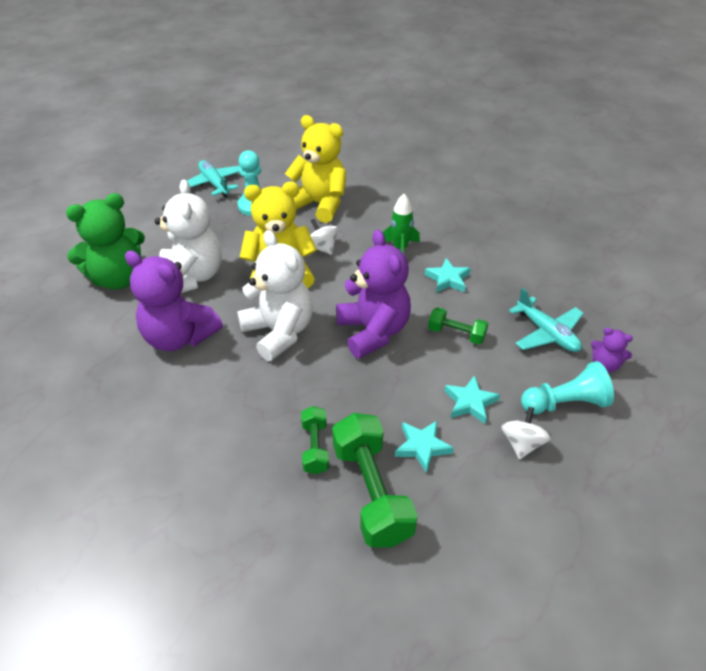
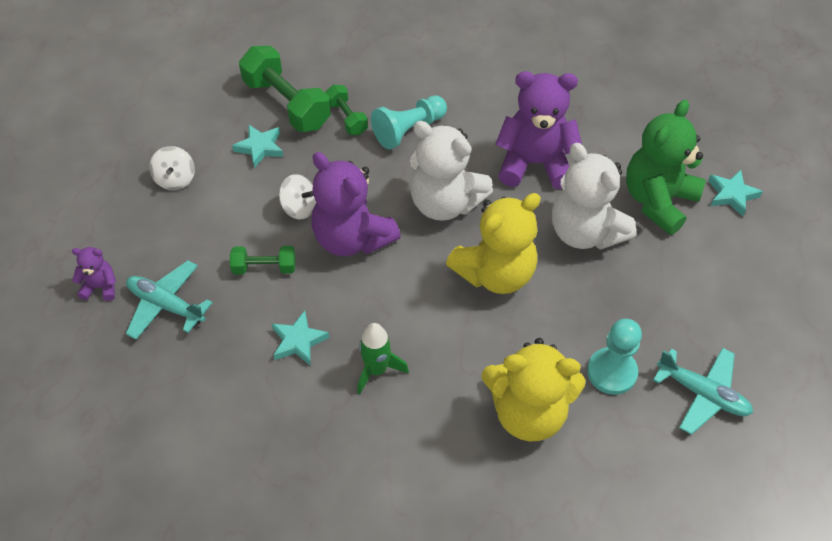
camera: 155 degrees right, 10 degrees up
white spinning top [310,219,338,255] -> white spinning top moved to [279,174,316,219]
turquoise star [444,375,500,424] -> turquoise star moved to [708,170,763,216]
turquoise pawn [521,361,614,414] -> turquoise pawn moved to [371,95,447,150]

